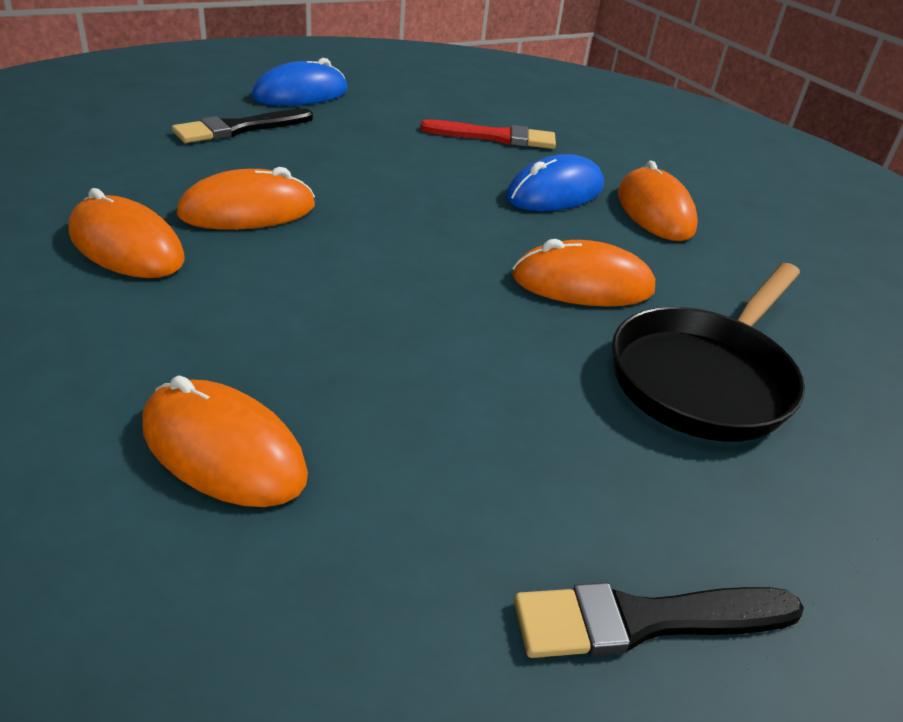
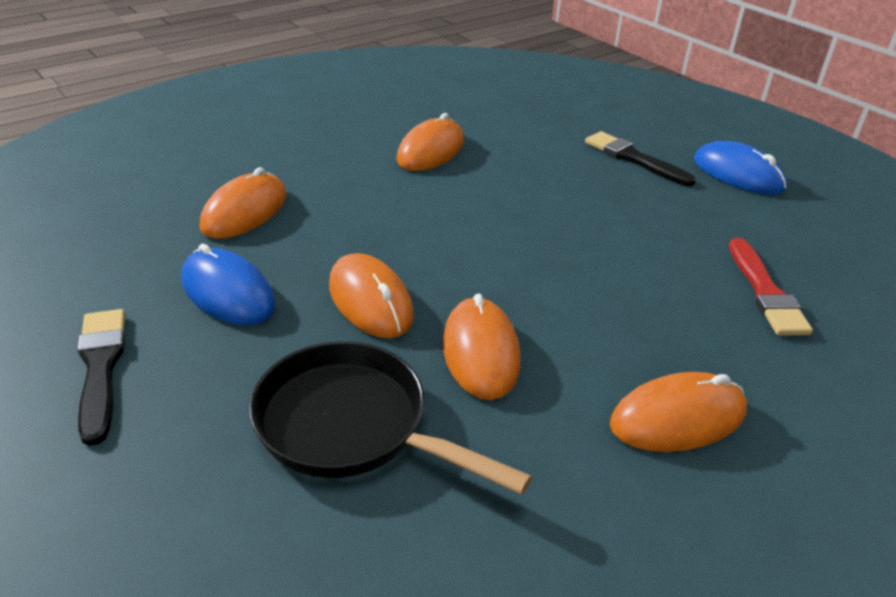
camera: 85 degrees right, 0 degrees up
orange mouse [177,167,315,230] -> orange mouse moved to [329,253,414,338]
blue mouse [506,154,604,211] -> blue mouse moved to [181,243,275,325]

